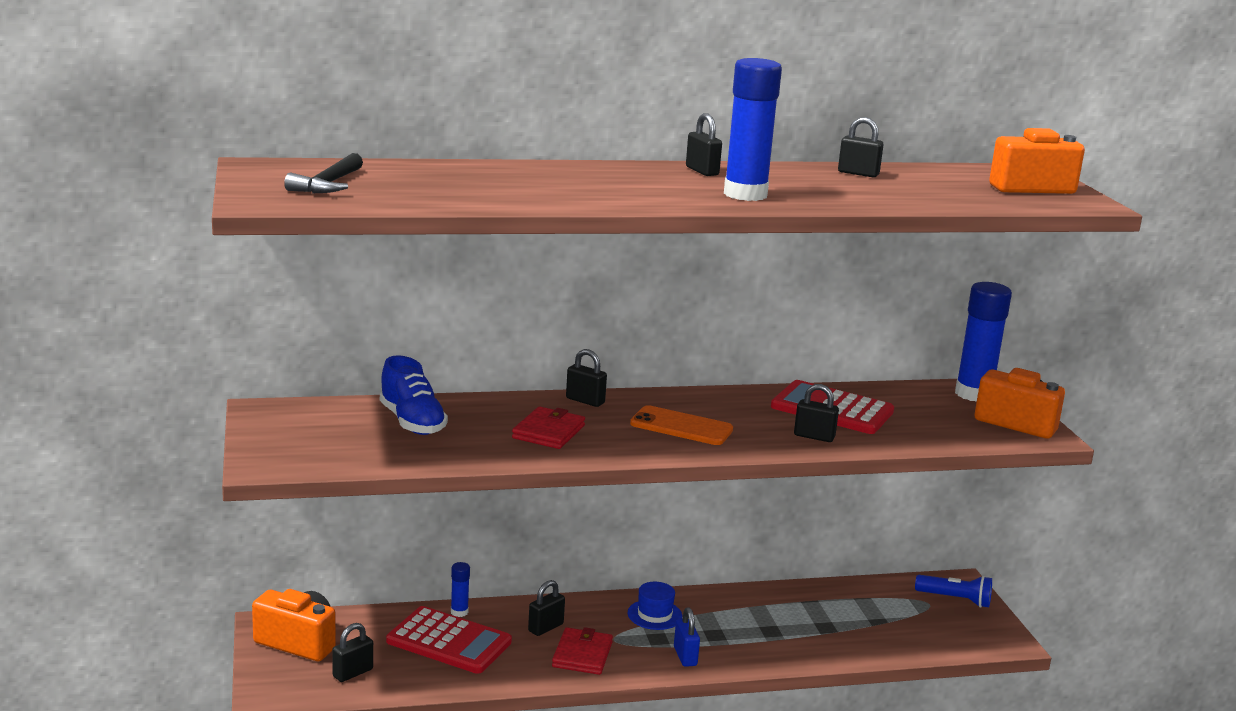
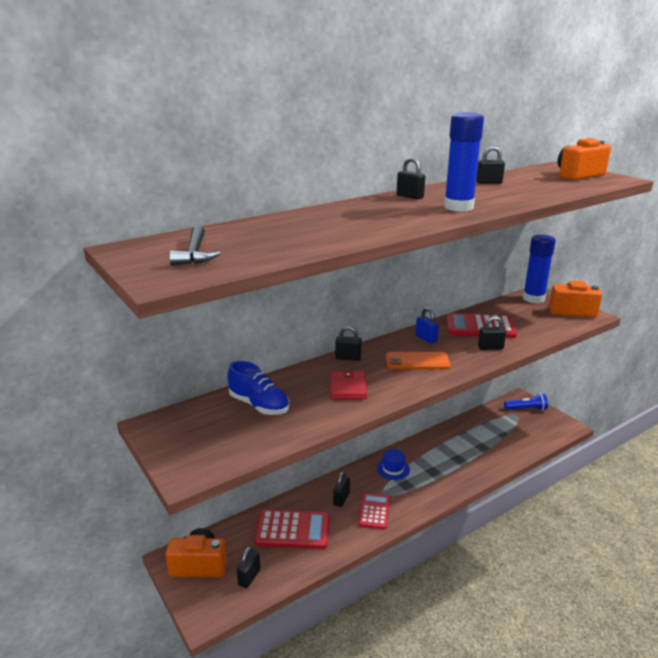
camera: 20 degrees left, 5 degrees up
blue glue stick [451,562,470,617] -> none
red wallet [552,627,613,675] -> red calculator [359,493,390,529]
blue padlock [674,607,700,667] -> blue padlock moved to [416,308,439,344]

